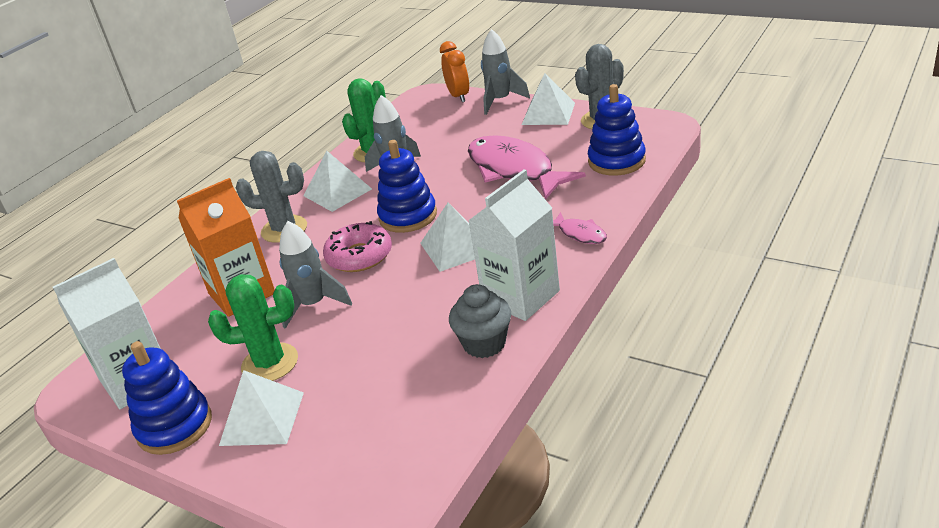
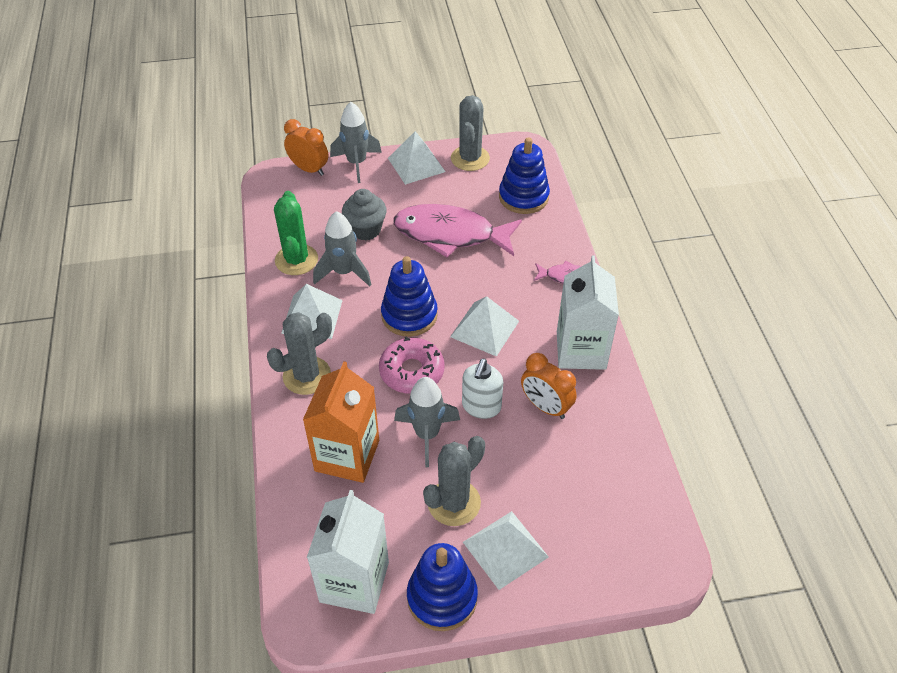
camera: 45 degrees left, 15 degrees up
green cactus [208,274,298,381] -> grey cactus [423,436,485,526]
grey cupcake [449,284,511,358] -> grey cupcake moved to [342,189,387,241]
none -> white soap dispenser [462,359,503,419]
none -> orange clock [521,353,577,419]

